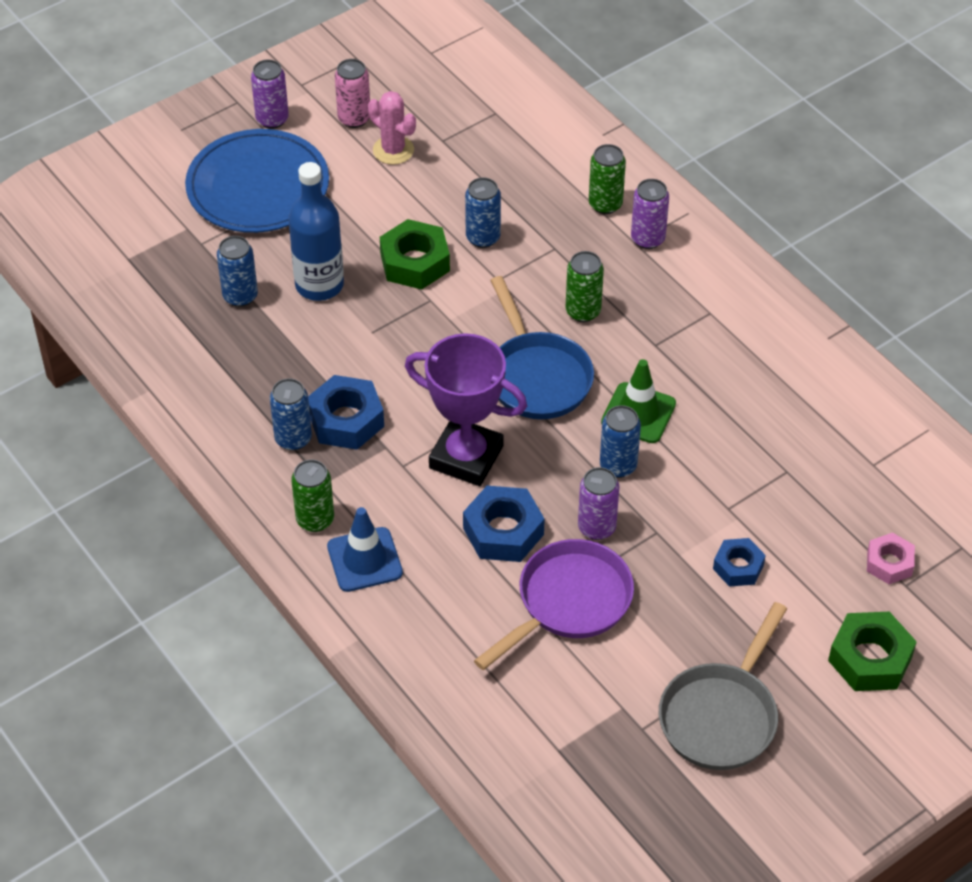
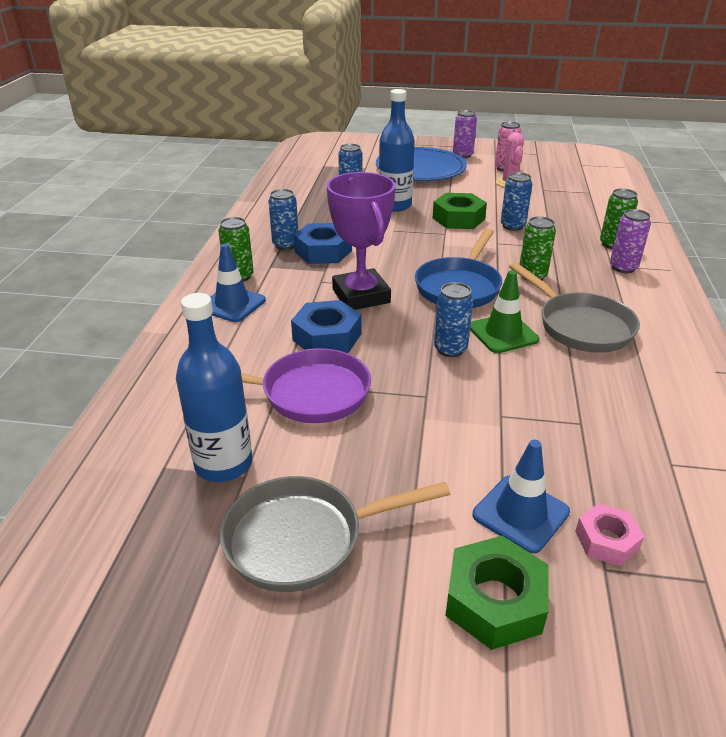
camera: 45 degrees right, 15 degrees down
purple can [578,467,620,540] -> none
blue nut [713,538,766,586] -> none
none -> blue bottle [176,293,252,482]
none -> blue traffic cone [473,440,570,554]
none -> grey pan [509,262,640,353]

